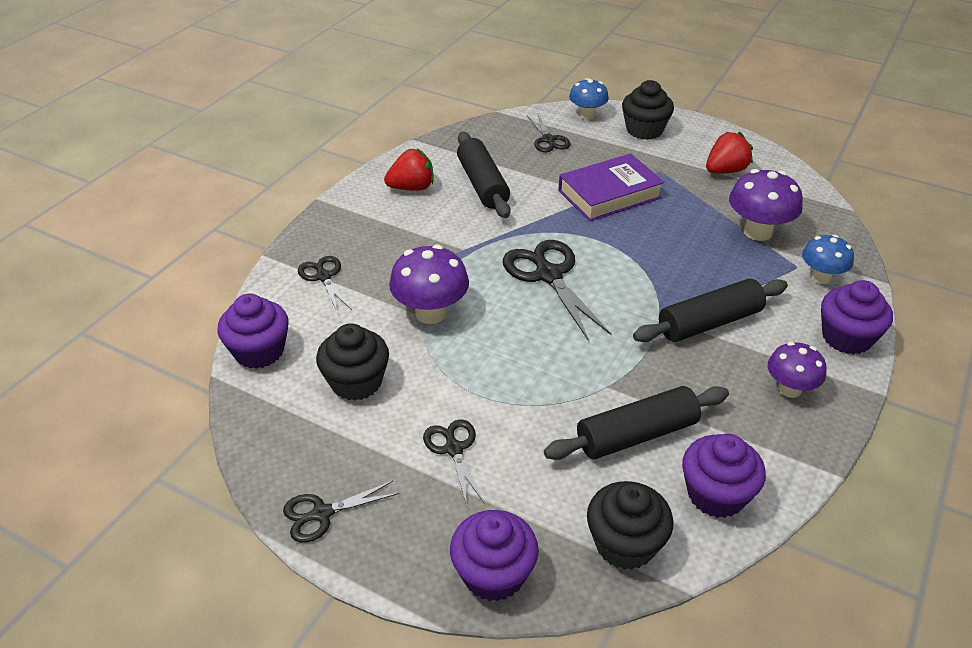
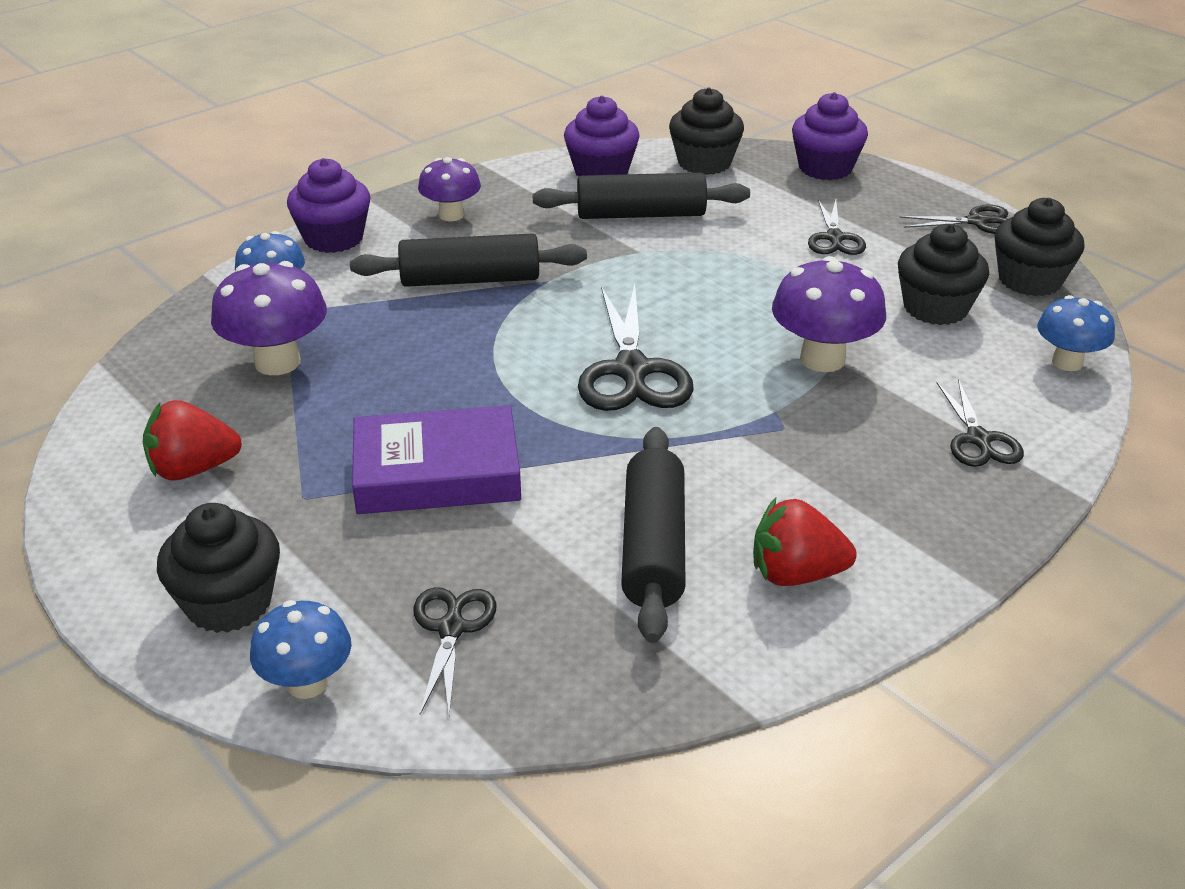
camera: 160 degrees left, 5 degrees down
purple cupcake [217,293,289,369] -> blue mushroom [1037,295,1115,371]
none -> black cupcake [995,198,1085,296]

